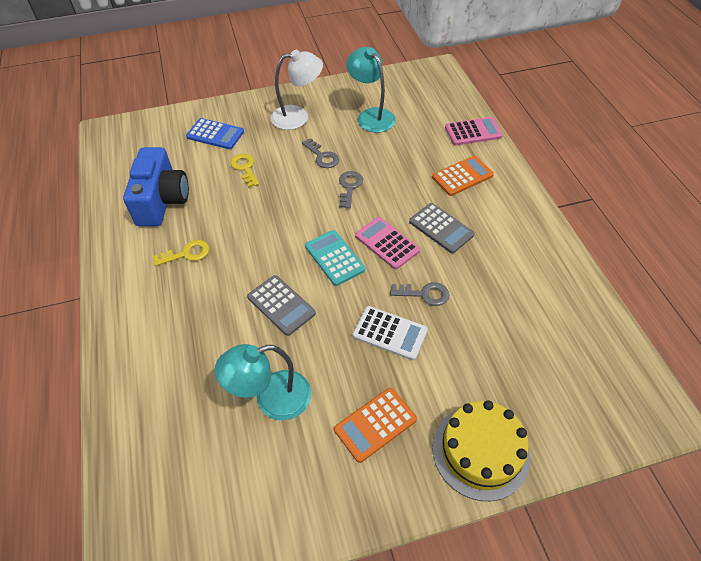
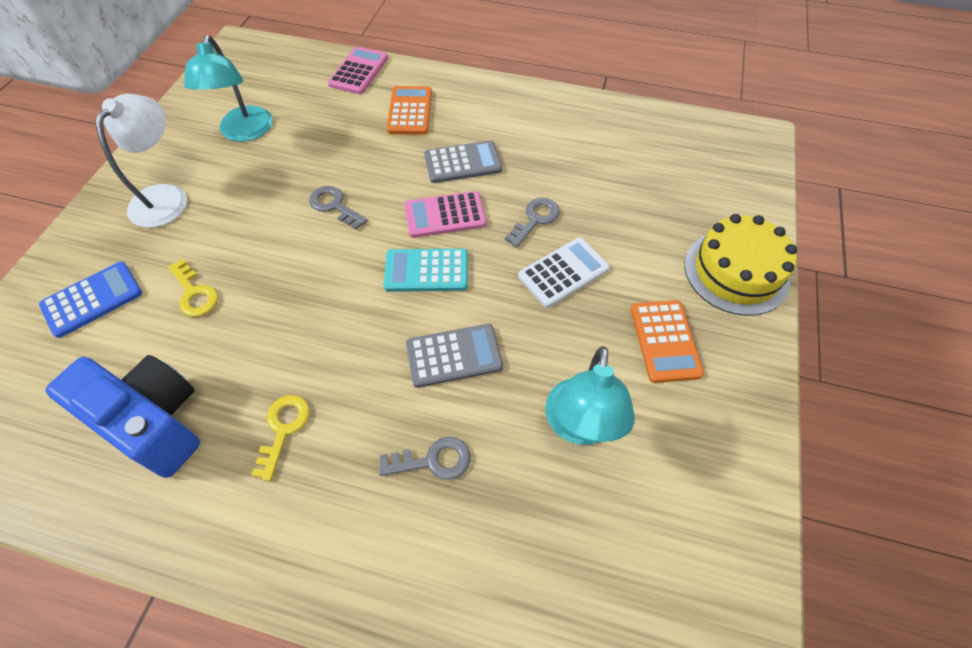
camera: 60 degrees left, 5 degrees up
yellow key [231,153,259,188] -> yellow key turned 135 degrees counterclockwise [168,259,218,317]
grey key [302,138,339,168] -> grey key moved to [378,437,470,480]
turquoise lamp [346,47,396,133] -> turquoise lamp turned 90 degrees counterclockwise [184,35,273,142]

